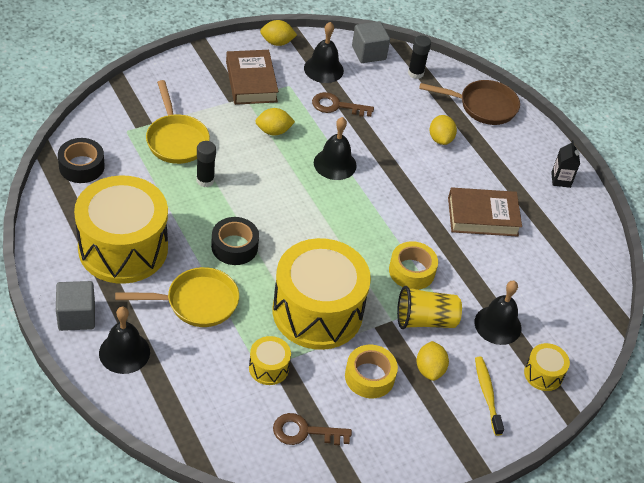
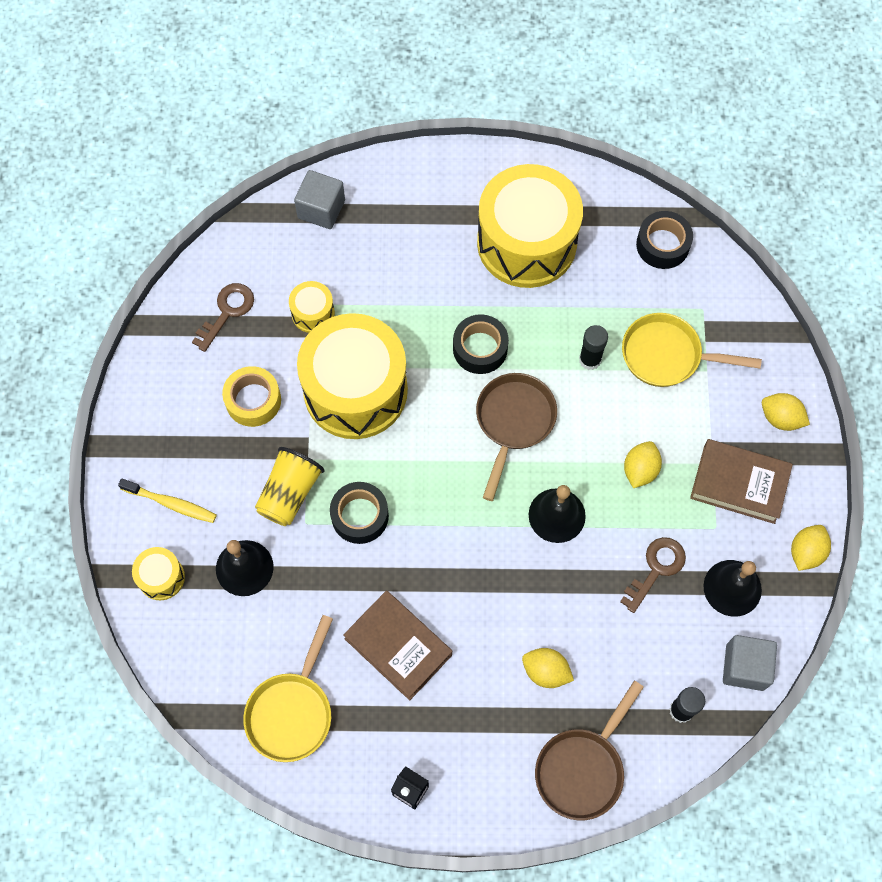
camera: 125 degrees right, 20 degrees up
grey cube [56,281,95,331] -> grey cube moved to [294,170,345,229]
black bell [99,307,150,374] -> none
yellow pan [115,267,239,327] -> yellow pan moved to [243,615,333,762]
yellow tape [389,241,438,290] -> black tape [330,482,389,544]
yellow lemon [416,341,449,381] -> yellow lemon moved to [762,393,810,431]
brown book [448,187,522,237] -> brown book turned 75 degrees counterclockwise [343,591,452,700]
none -> brown pan [476,373,557,501]

